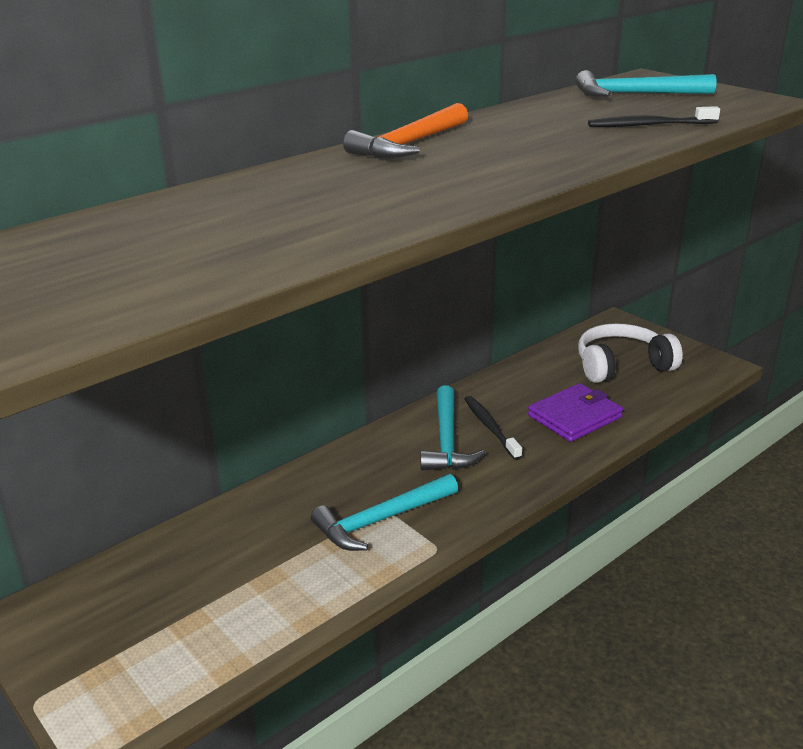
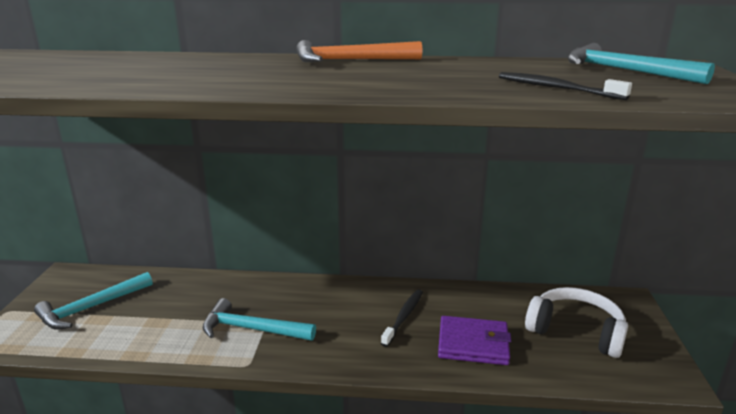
camera: 45 degrees right, 5 degrees down
turquoise hammer [421,385,485,471] -> turquoise hammer moved to [34,272,153,330]

